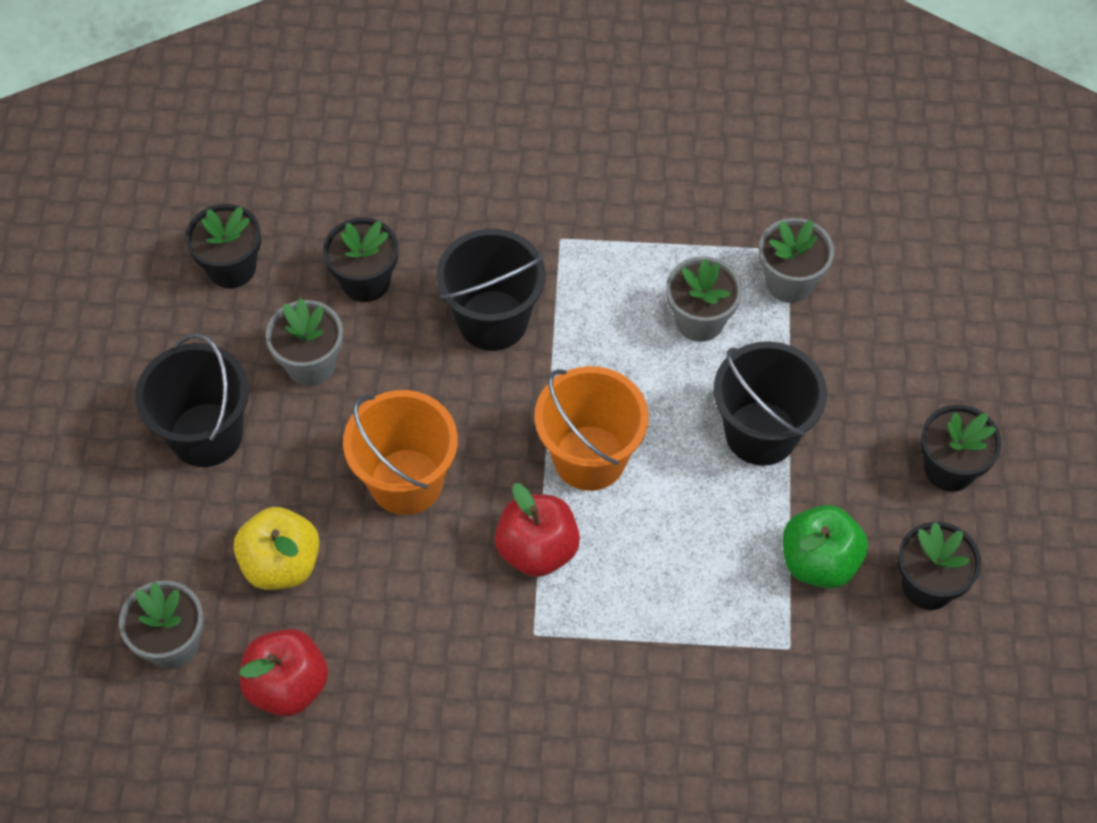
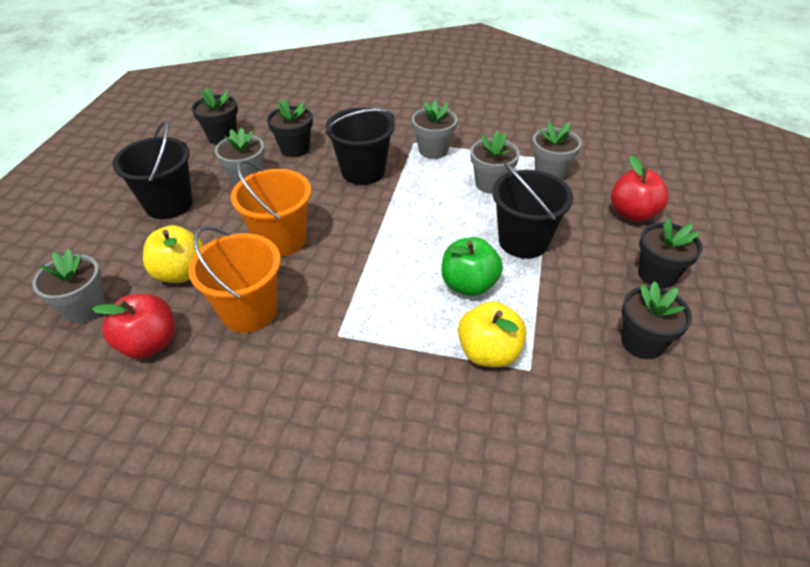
camera: 10 degrees right, 15 degrees down
red apple [495,483,580,577] -> red apple moved to [611,156,669,222]
orange bucket [535,366,648,491] -> orange bucket moved to [188,226,281,333]
green apple [783,505,868,589] -> green apple moved to [441,237,503,296]
none -> grey flower pot [412,100,457,159]
none -> yellow apple [458,301,526,367]

